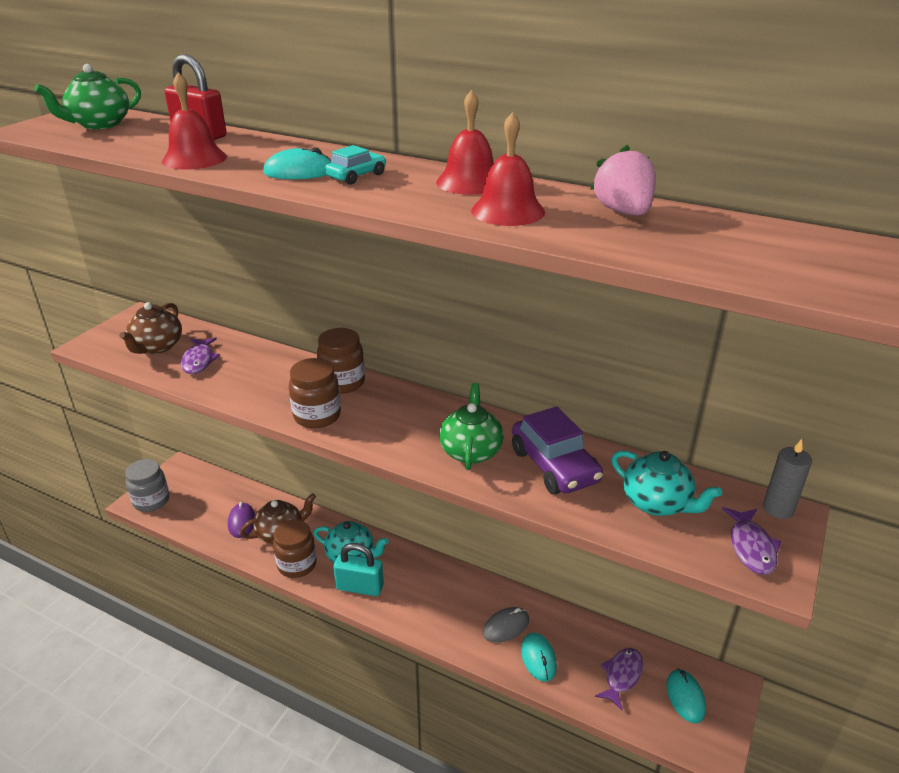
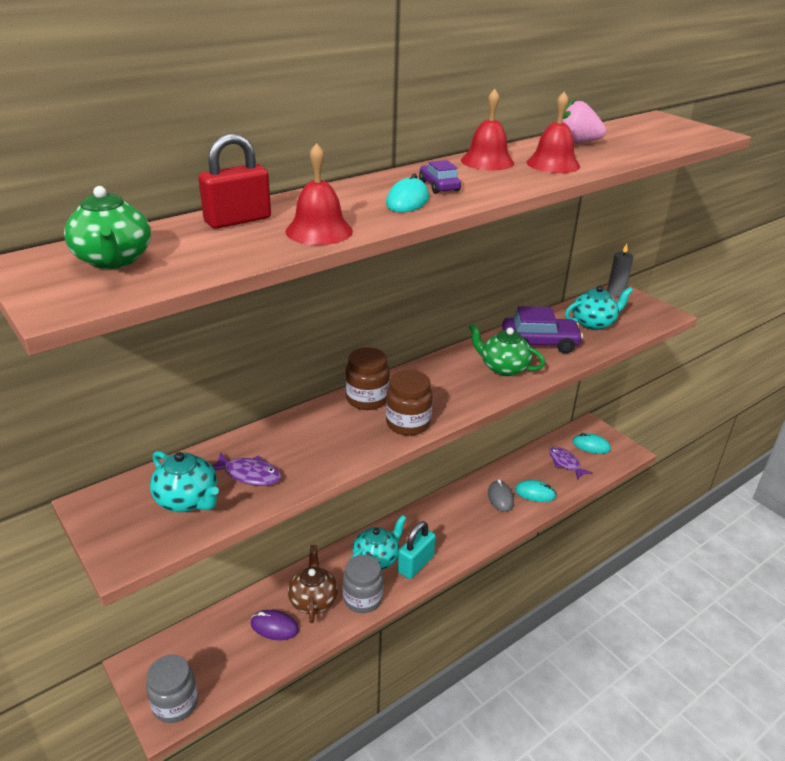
camera: 65 degrees left, 0 degrees up
brown teapot [119,302,182,354] -> turquoise teapot [150,451,219,512]
brown jar [273,519,317,578] -> grey jar [343,555,383,613]
turquoise car [325,145,386,185] -> purple car [419,160,461,194]
purple fish [722,507,782,575] -> none

